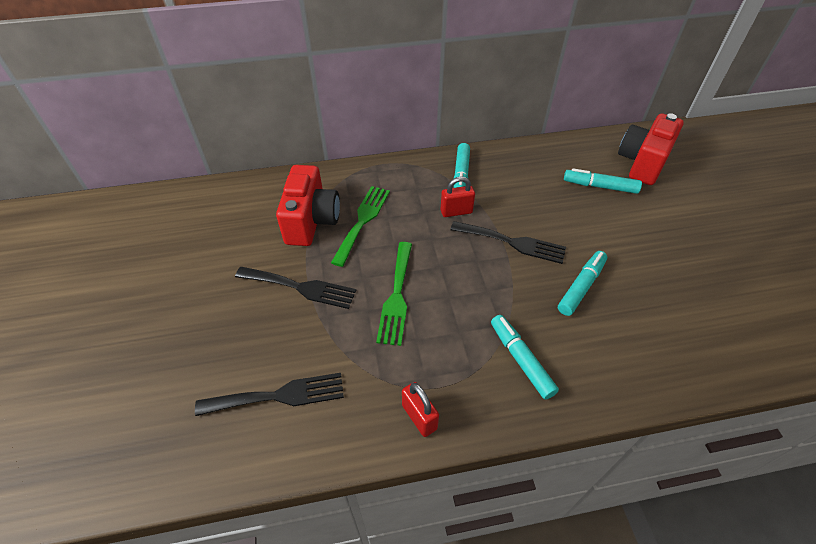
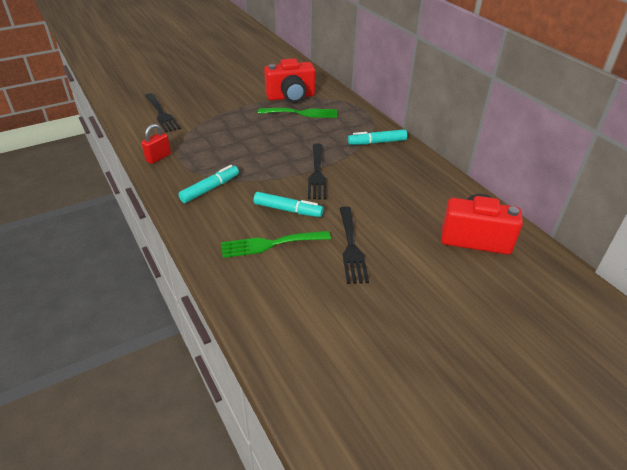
camera: 70 degrees right, 10 degrees down
black fork [235,267,356,309] -> black fork moved to [339,207,369,284]
green fork [376,242,412,346] -> green fork moved to [221,231,331,258]
red padlock [440,177,475,217] -> none
turquoise marker [564,168,642,194] -> none

